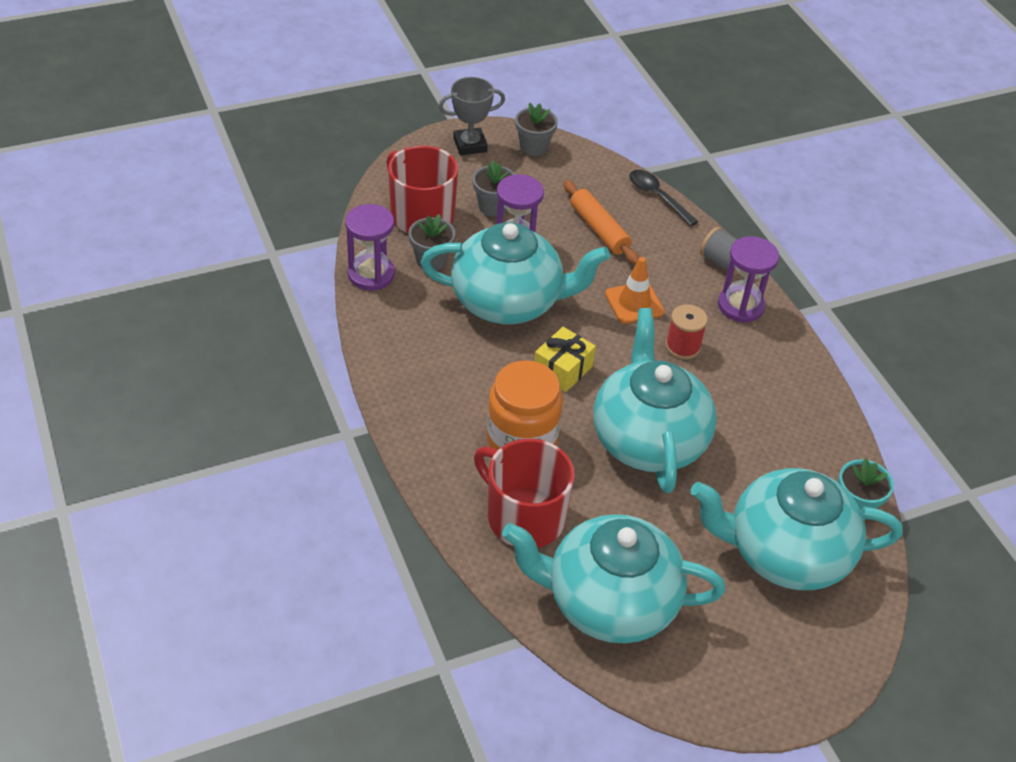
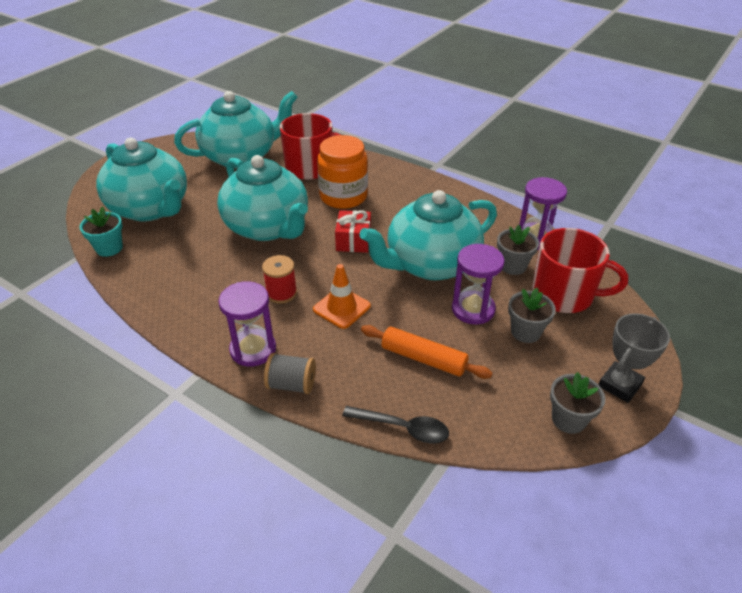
camera: 150 degrees right, 5 degrees down
yellow gift [534,327,596,392] -> red gift [335,210,371,253]
turquoise teapot [691,468,903,590] -> turquoise teapot turned 75 degrees clockwise [96,138,187,221]

